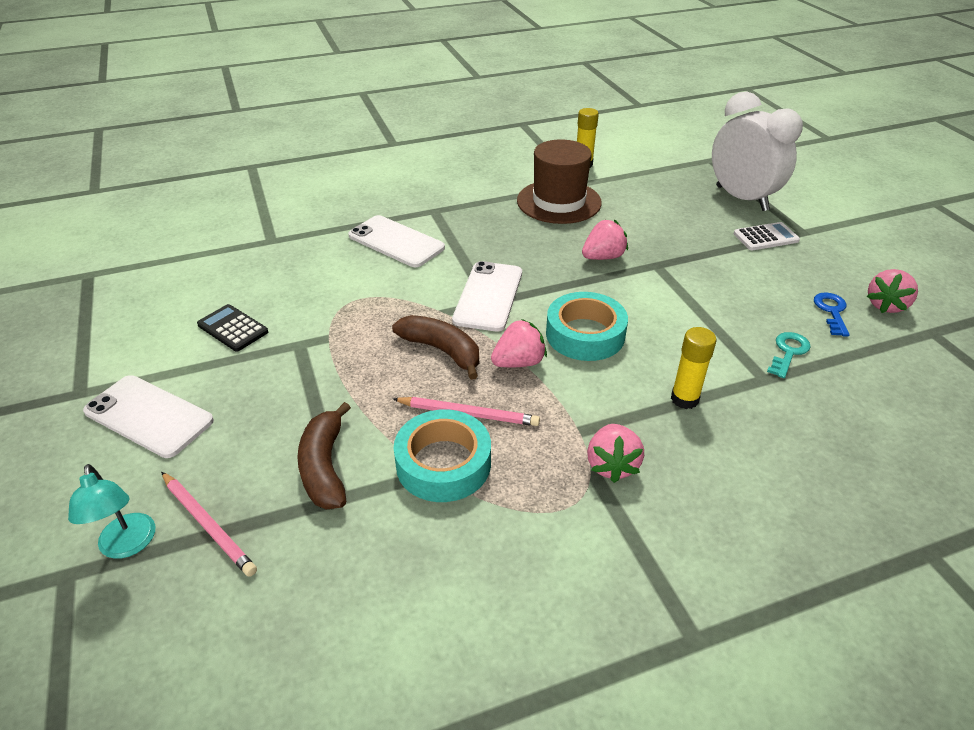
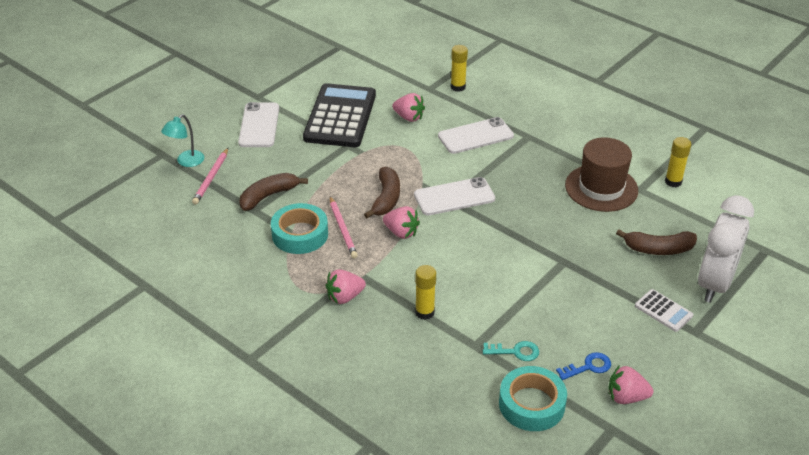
camera: 60 degrees right, 0 degrees up
black calculator [197,304,268,352] -> black calculator [303,83,376,147], size x2.25
white phone [348,215,445,267] -> white phone turned 60 degrees clockwise [438,117,514,154]
turquoise tape [546,292,628,361] -> turquoise tape moved to [499,366,567,431]
pink strawberry [582,220,628,260] -> pink strawberry moved to [392,93,425,122]
none -> yellow glue stick [450,45,468,92]
none -> brown banana [616,229,697,255]

